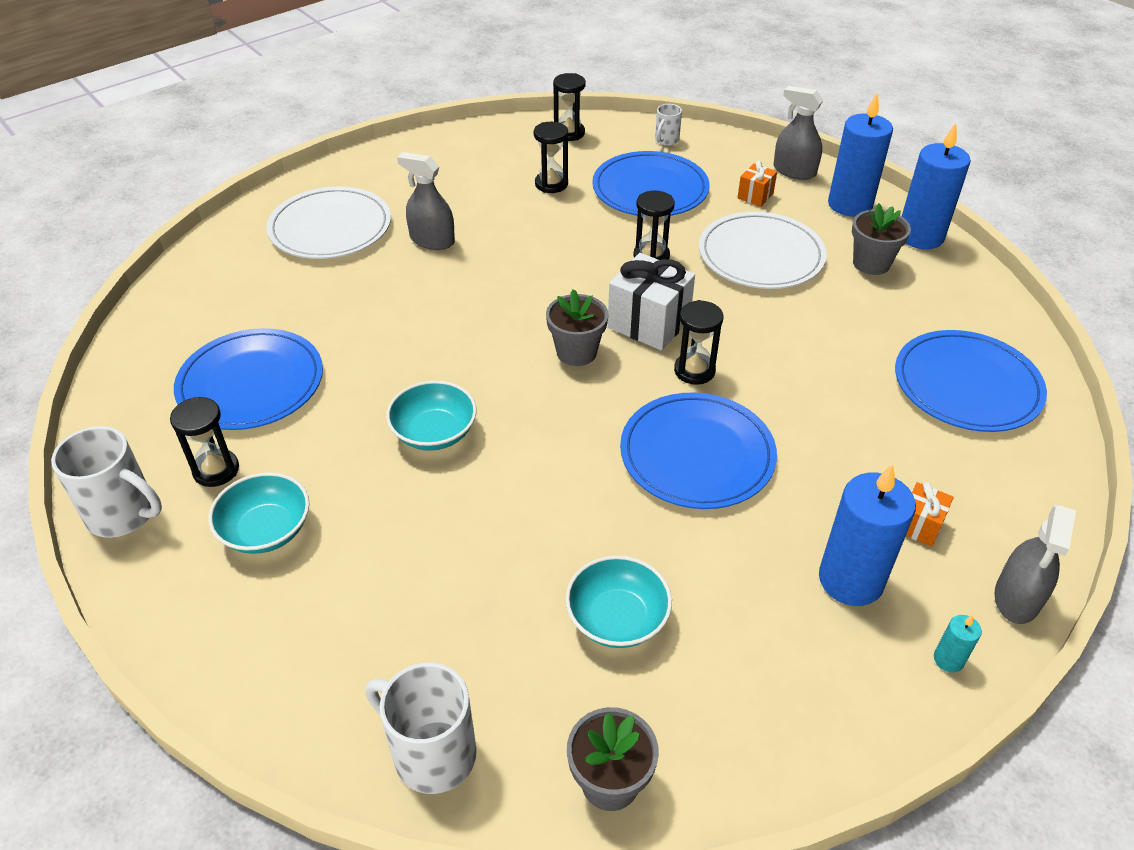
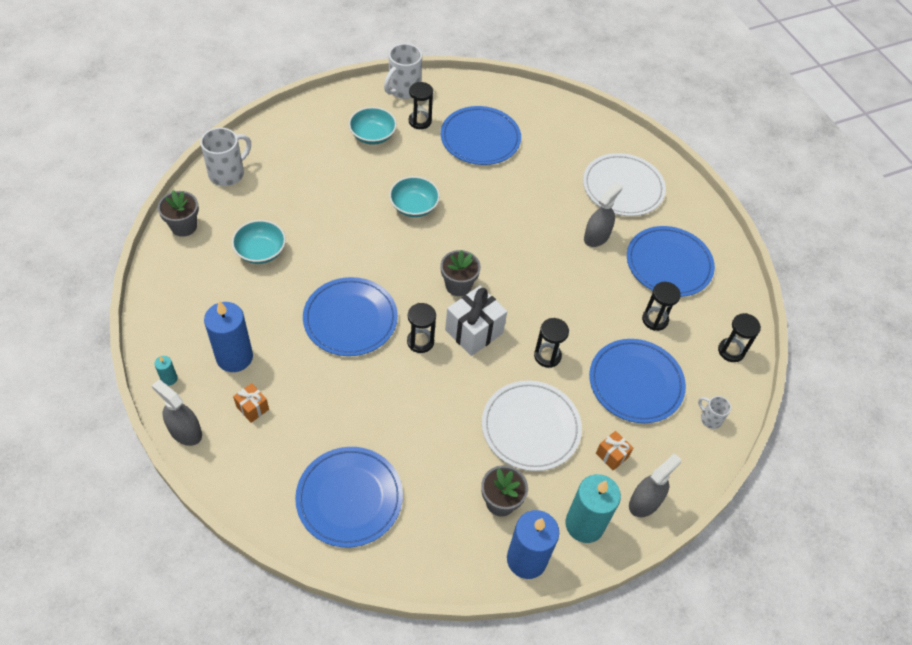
camera: 100 degrees right, 10 degrees up
blue candle [828,93,893,217] -> turquoise candle [565,474,621,543]
none -> blue plate [627,226,715,297]

